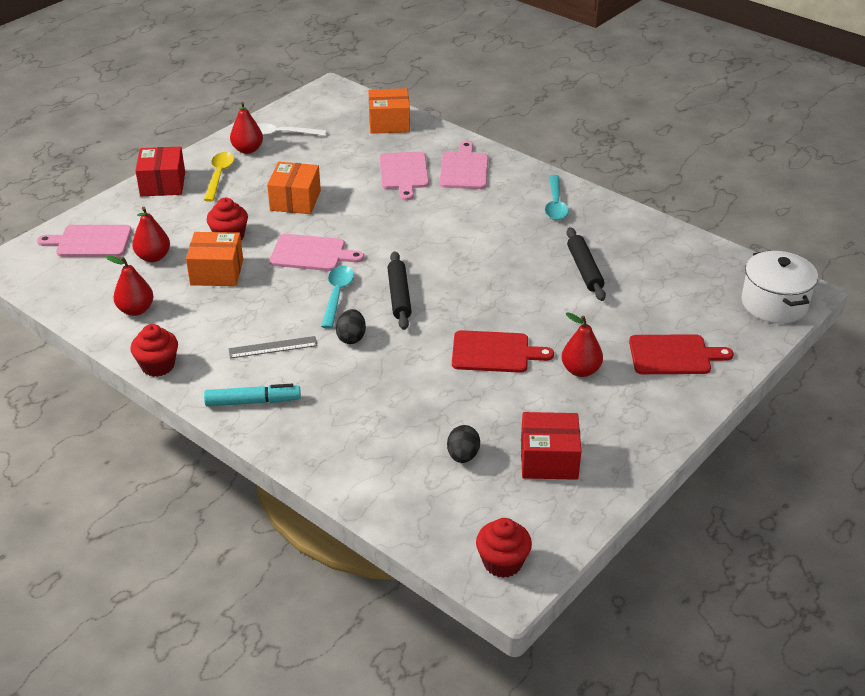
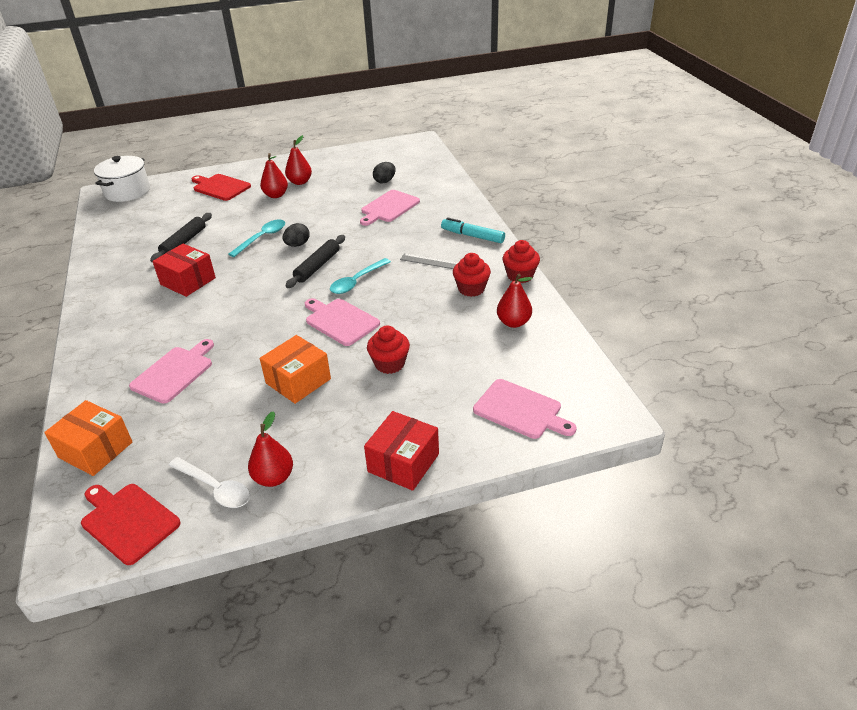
camera: 145 degrees left, 0 degrees up
red pear [132,207,170,262] -> red pear moved to [285,135,312,185]
orange box [186,232,243,286] -> none
yellow spoon [204,152,234,202] -> none
black egg [336,309,366,344] -> black egg moved to [283,223,310,247]
pink cutting board [439,141,488,189] -> pink cutting board moved to [360,190,420,226]
red cutting board [452,330,554,373] -> red cutting board moved to [81,484,181,565]
red cupcake [476,518,532,578] -> red cupcake moved to [453,253,491,297]
red box [521,412,582,480] -> red box moved to [152,244,216,297]
turquoise spoon [545,175,569,220] -> turquoise spoon moved to [229,219,285,257]

